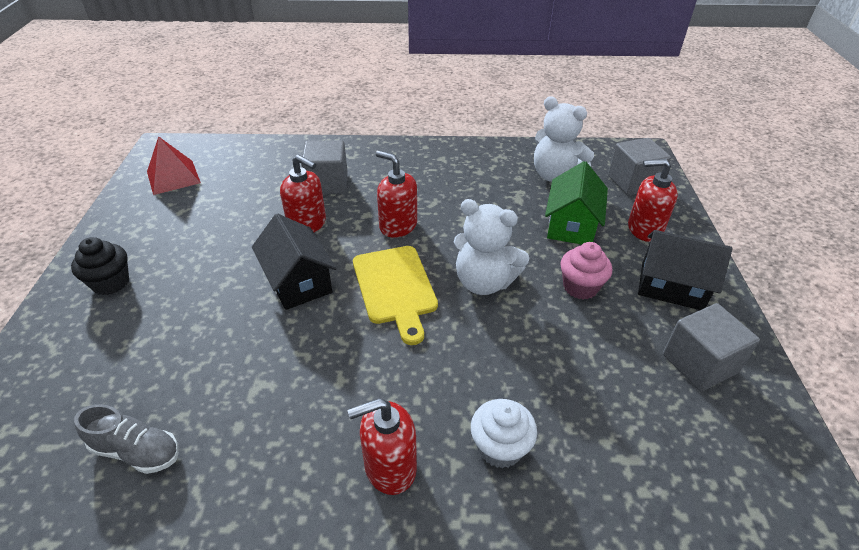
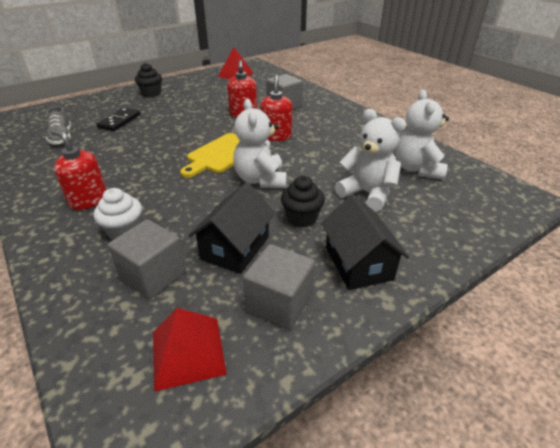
camera: 55 degrees right, 5 degrees down
black house [252,214,337,310] -> black house moved to [188,182,275,274]
green house [545,161,608,245] -> white teddy bear [335,109,406,212]
pink cupcake [560,242,612,300] -> black cupcake [281,176,325,228]
grey cube [608,138,671,196] -> grey cube moved to [108,219,186,299]
red soap dispenser [628,159,678,242] -> none
none -> black domino [96,108,140,131]
none -> red pyramid [153,308,227,392]

